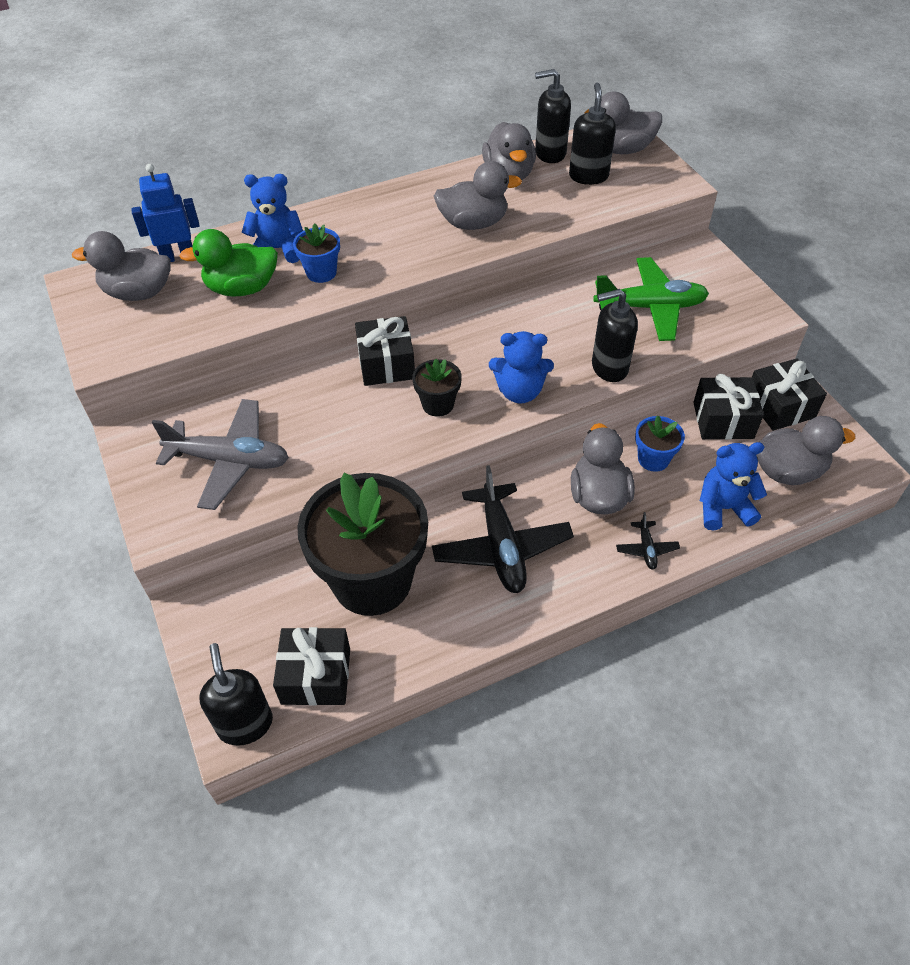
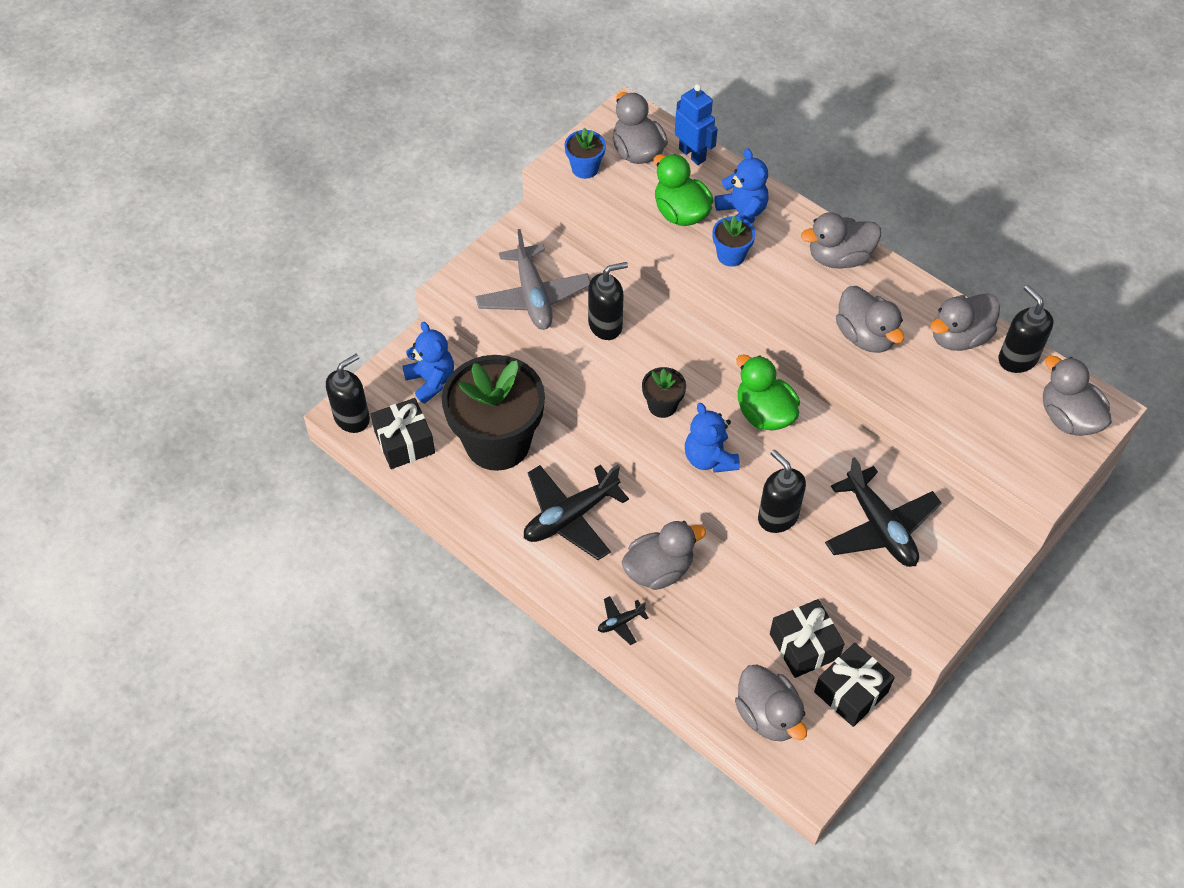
camera: 65 degrees right, 5 degrees up
black gift [355,316,415,386] -> none
black soap dispenser [569,82,616,185] -> black soap dispenser moved to [588,262,628,340]
green plane [593,257,709,341] -> black plane [825,457,942,567]
blue flower pot [635,415,685,472] -> blue flower pot moved to [565,128,606,179]
blue teddy bear [700,442,767,530] -> blue teddy bear moved to [402,322,454,403]
none -> green duck [736,354,800,430]
none -> grey duck [801,212,881,269]

